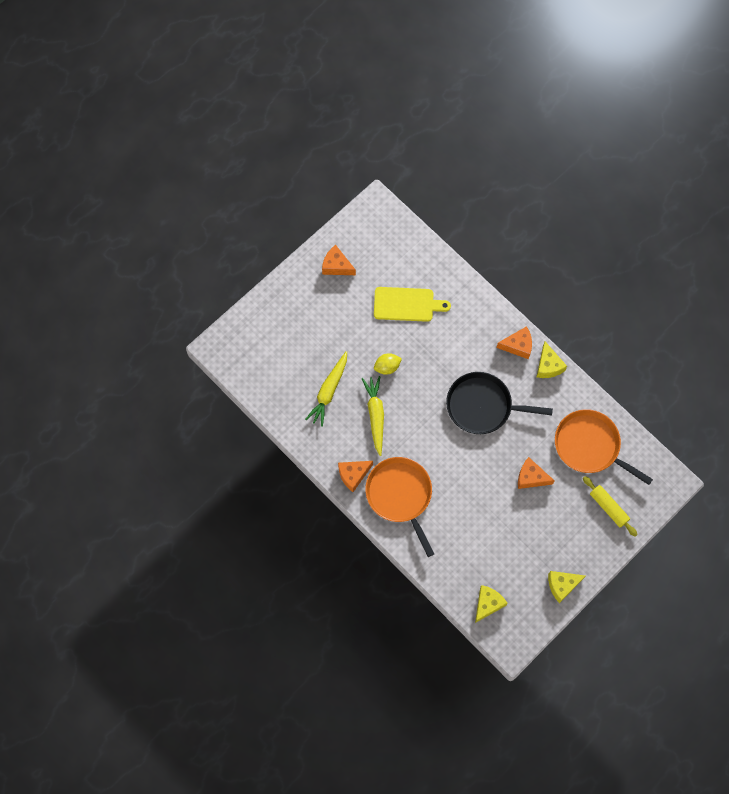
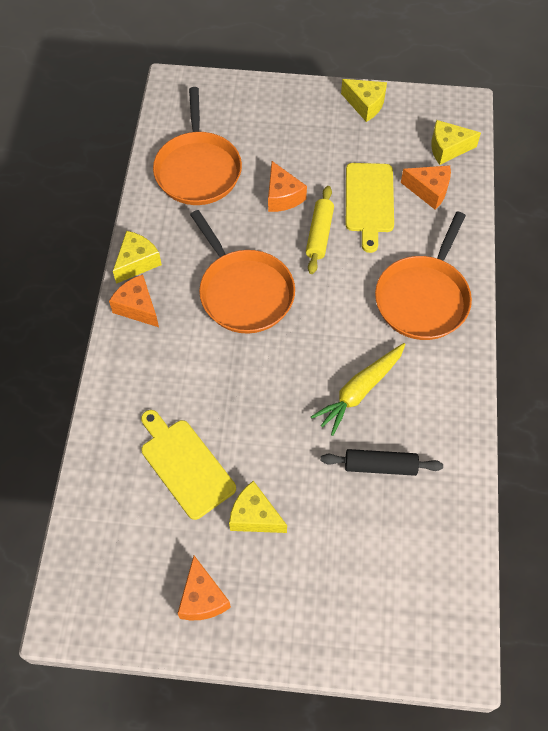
camera: 130 degrees left, 10 degrees down
yellow carrot [305,351,347,427] -> black rolling pin [321,449,443,476]
orange cheese [338,461,373,492] -> orange cheese moved to [401,165,451,210]
yellow lemon [374,353,402,375] -> none
black pan [446,372,553,434] -> orange pan [190,210,295,334]
yellow rolling pin [583,476,638,537] -> yellow rolling pin moved to [306,186,334,274]
none -> yellow cheese [229,481,287,533]
none -> yellow cutting board [346,163,394,253]

